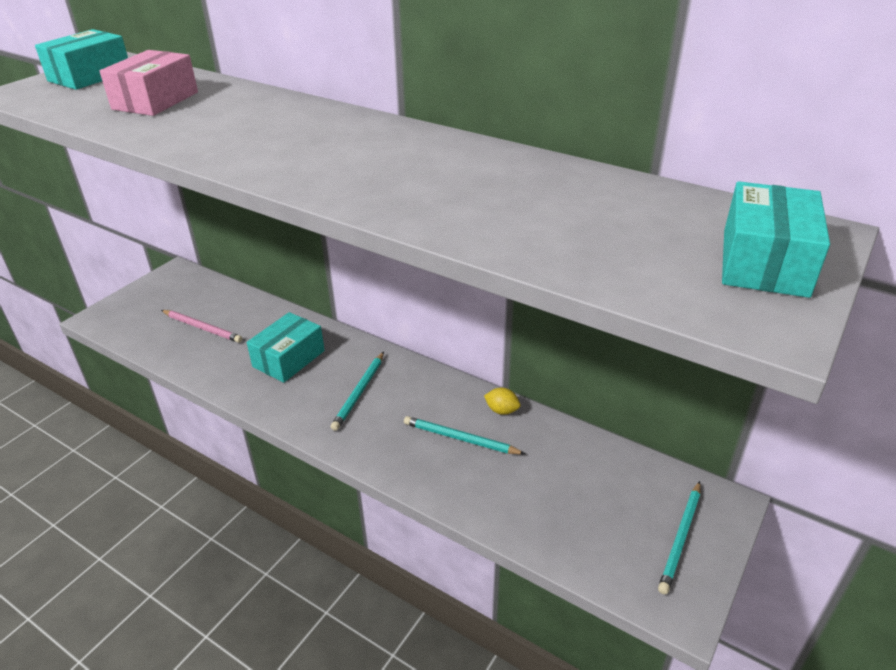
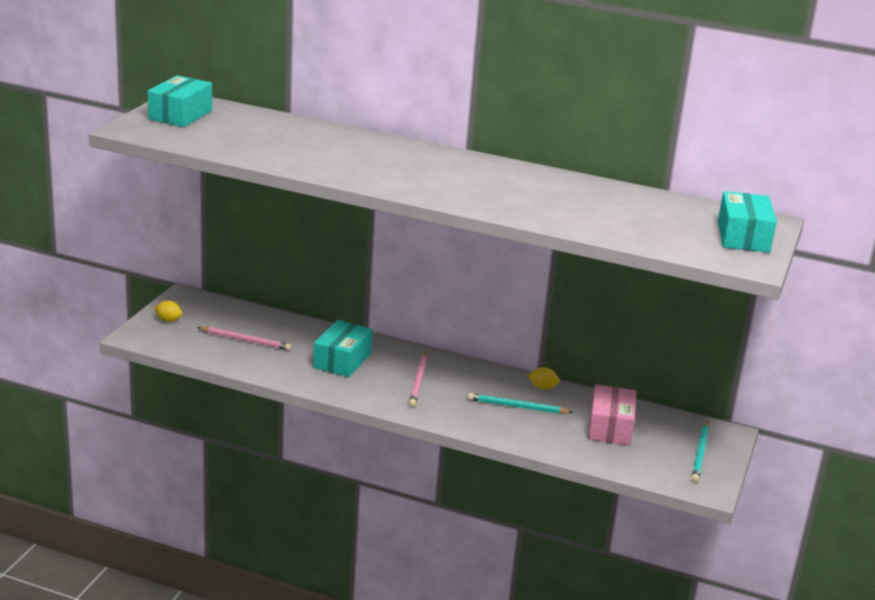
camera: 15 degrees left, 10 degrees down
pink box [100,50,198,116] -> pink box moved to [588,384,636,445]
turquoise pencil [331,352,384,431] -> pink pencil [409,351,427,407]
none -> yellow lemon [154,301,182,322]

